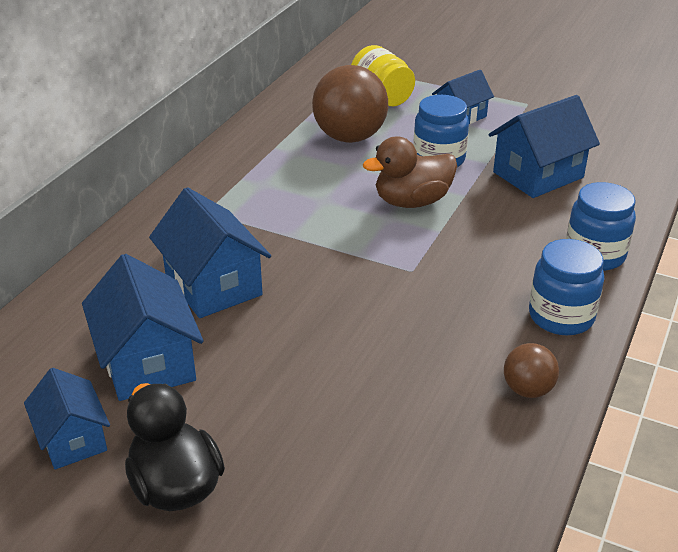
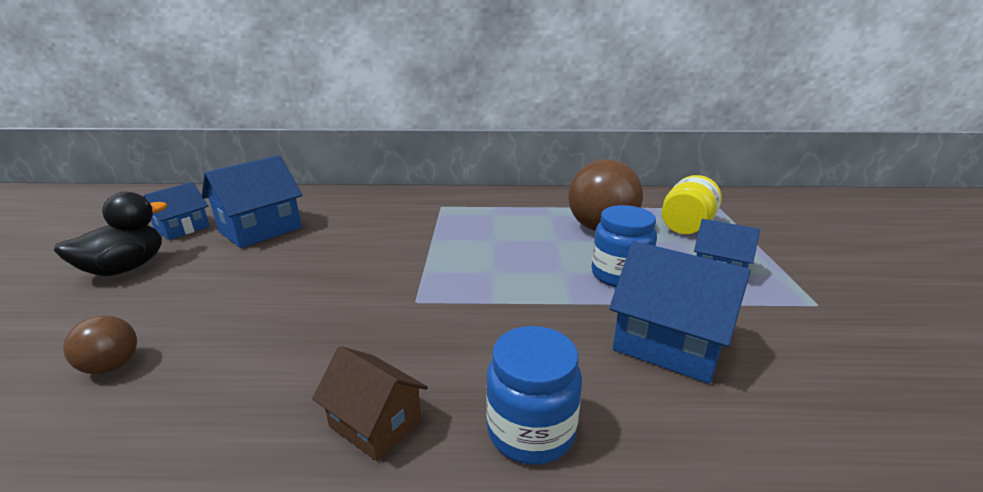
camera: 65 degrees right, 10 degrees down
blue house [149,187,271,318] -> none
brown duck [363,136,457,208] -> none
brown ball [504,343,559,398] -> brown ball moved to [63,315,137,374]
blue jar [529,239,604,335] -> brown house [312,346,428,461]

